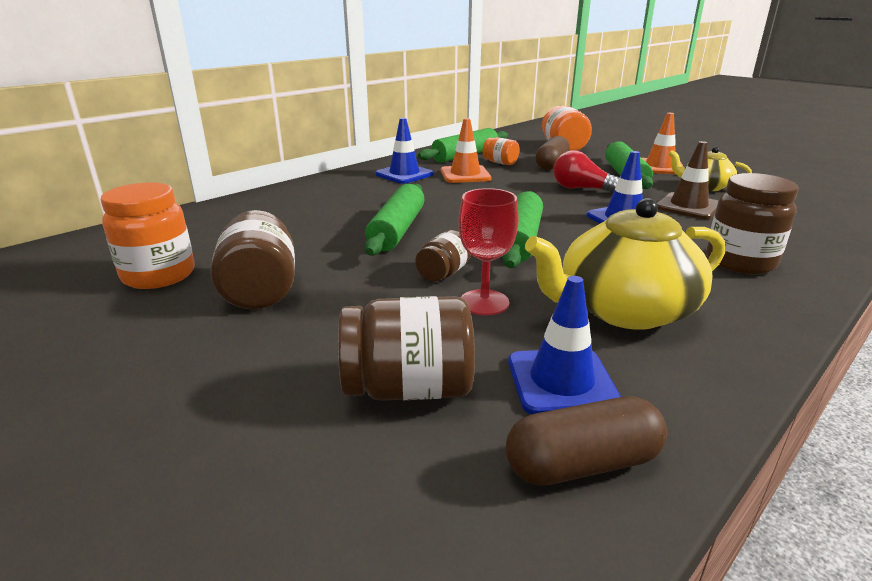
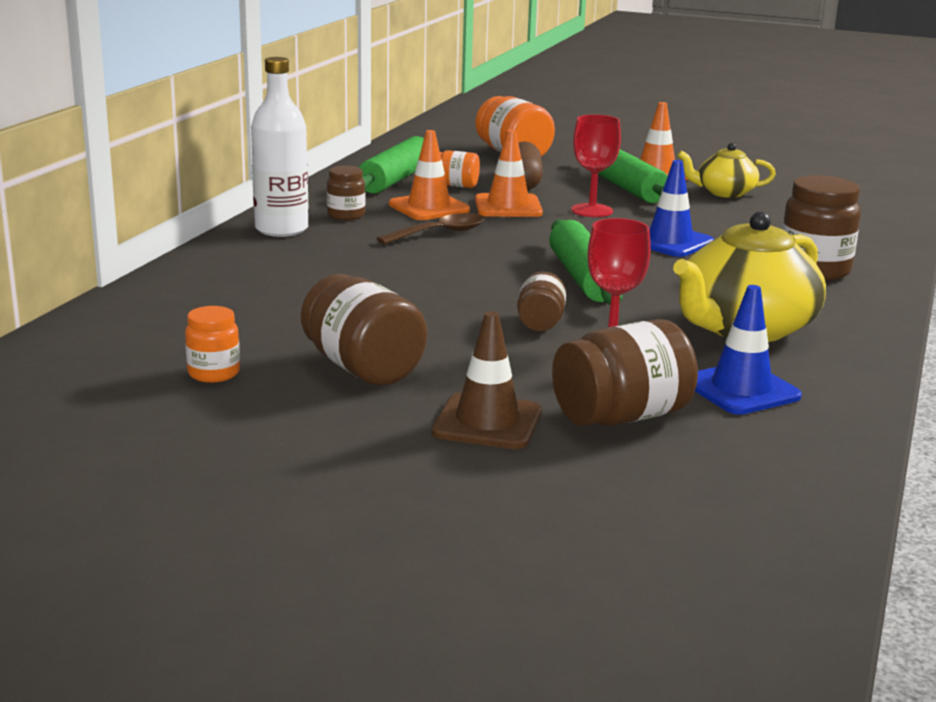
camera: 25 degrees left, 5 degrees down
orange jar [100,182,194,289] -> orange jar [185,306,240,383], size x0.57
green rolling pin [365,184,425,256] -> none
blue traffic cone [375,118,434,184] -> brown jar [327,166,365,220]
brown capsule [506,396,667,485] -> none
red light bulb [553,150,619,193] -> red goblet [571,114,621,217]
brown traffic cone [657,141,718,219] -> brown traffic cone moved to [432,311,542,449]
none -> white bottle [251,57,308,237]
none -> brown spoon [377,213,484,244]
none -> orange traffic cone [475,130,543,217]

